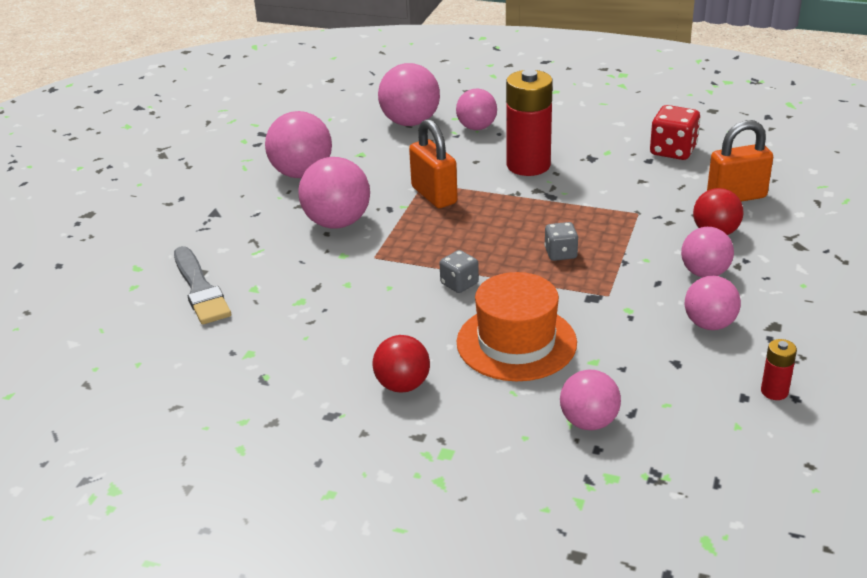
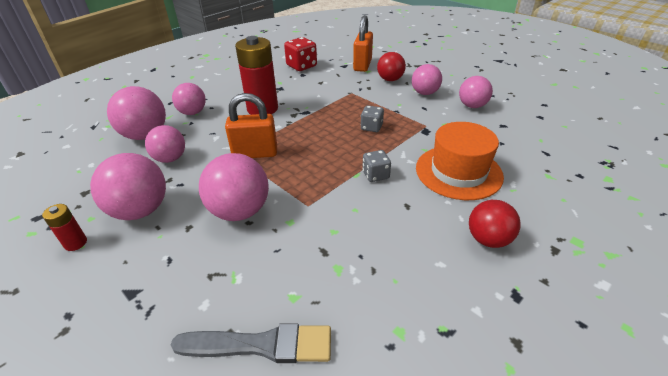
camera: 65 degrees left, 5 degrees up
pink ball [560,370,621,430] -> pink ball moved to [145,125,185,163]
red battery [761,339,797,400] -> red battery moved to [42,204,87,251]

